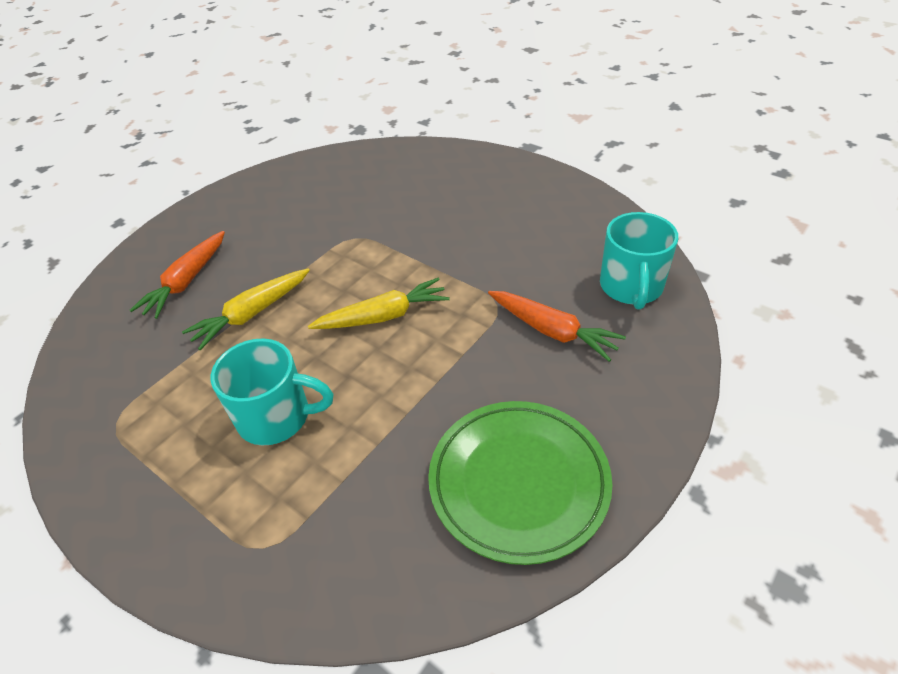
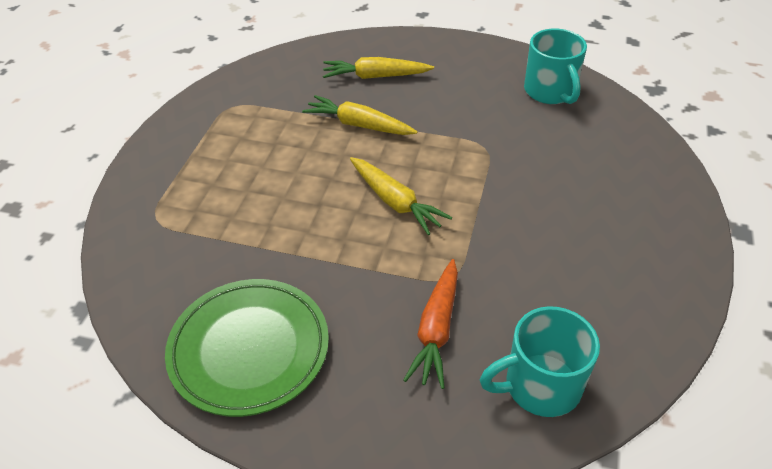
camera: 65 degrees right, 0 degrees up
orange carrot [130,231,225,319] -> yellow carrot [323,57,434,79]
turquoise mug [211,338,333,445] -> turquoise mug moved to [524,29,587,104]

